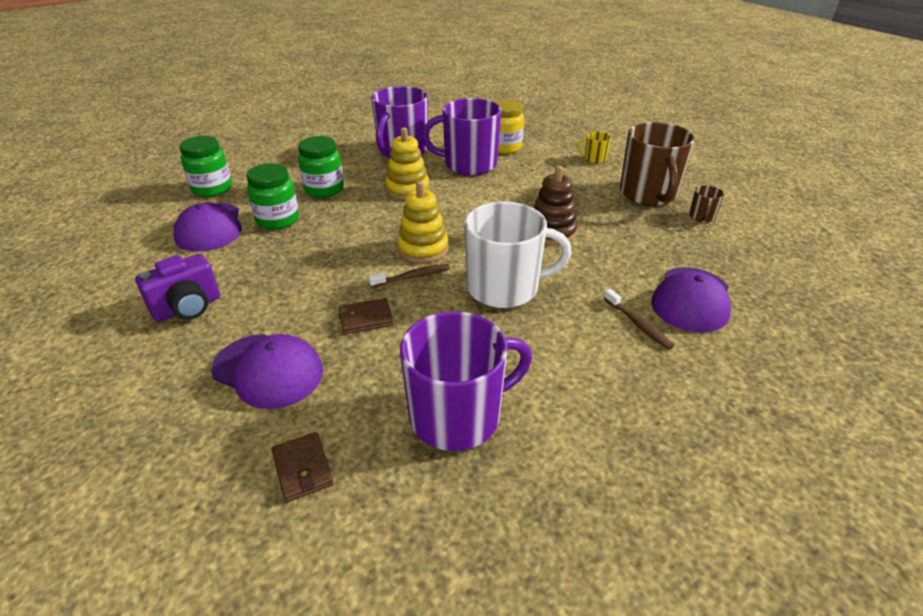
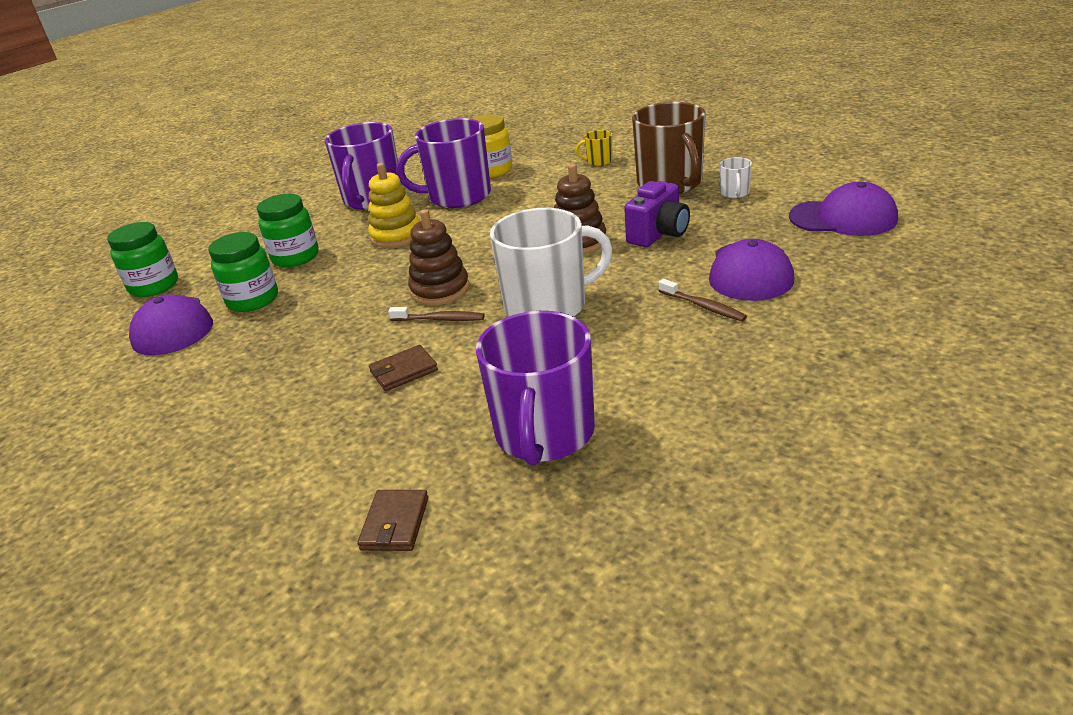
camera: 10 degrees left, 5 degrees down
purple camera [135,254,220,322] -> purple camera moved to [624,181,690,247]
purple cap [211,334,323,409] -> purple cap moved to [789,182,898,236]
brown wallet [271,432,334,502] -> brown wallet turned 45 degrees clockwise [357,490,428,551]
brown toothbrush [369,264,450,288] -> brown toothbrush turned 45 degrees clockwise [388,307,484,321]
yellow stacking toy [397,181,449,263] -> brown stacking toy [408,209,470,305]
purple mug [400,311,532,451] -> purple mug turned 135 degrees clockwise [476,311,595,466]
brown mug [689,185,724,223] -> white mug [720,157,752,198]

